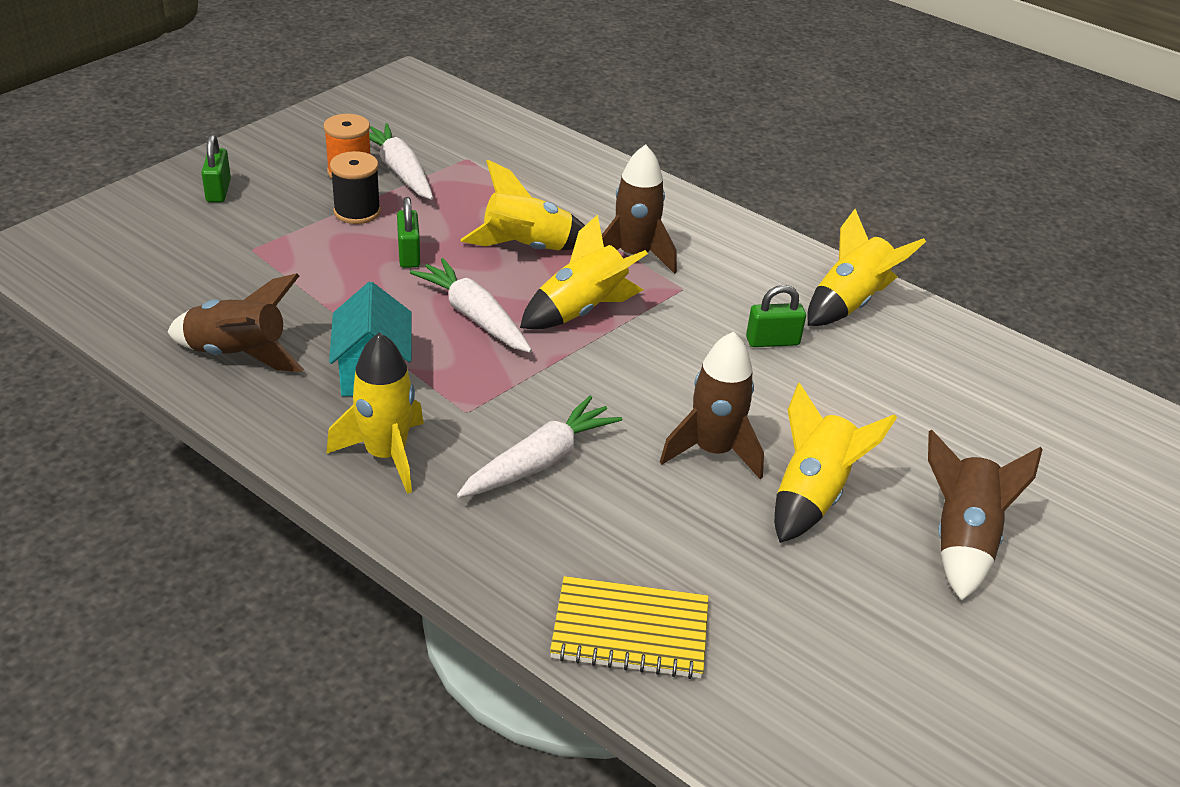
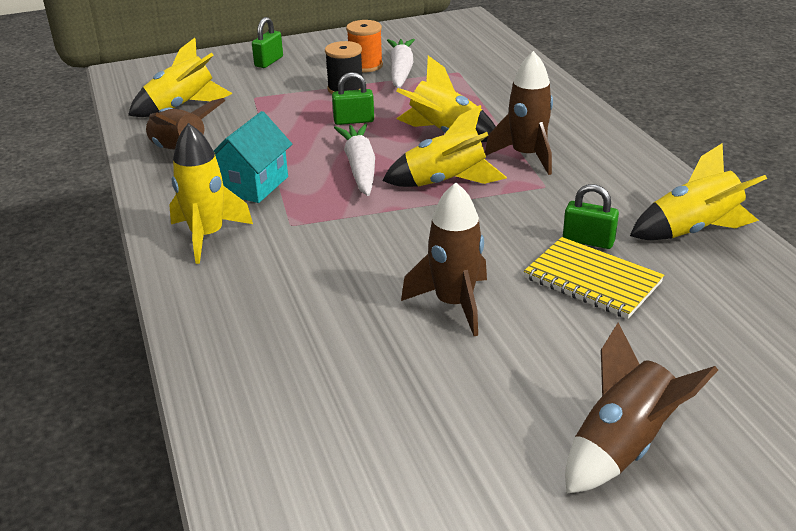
camera: 35 degrees right, 5 degrees down
green padlock [397,197,420,268] -> green padlock turned 60 degrees clockwise [332,72,374,125]
white carrot [457,396,622,498] -> none
yellow notebook [550,576,709,679] -> yellow notebook moved to [524,237,664,319]
yellow rocket [774,382,897,543] -> yellow rocket moved to [128,38,232,117]

